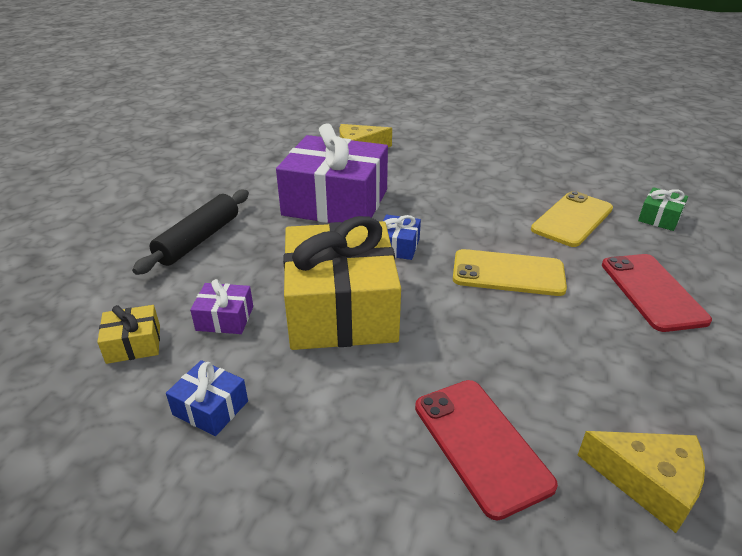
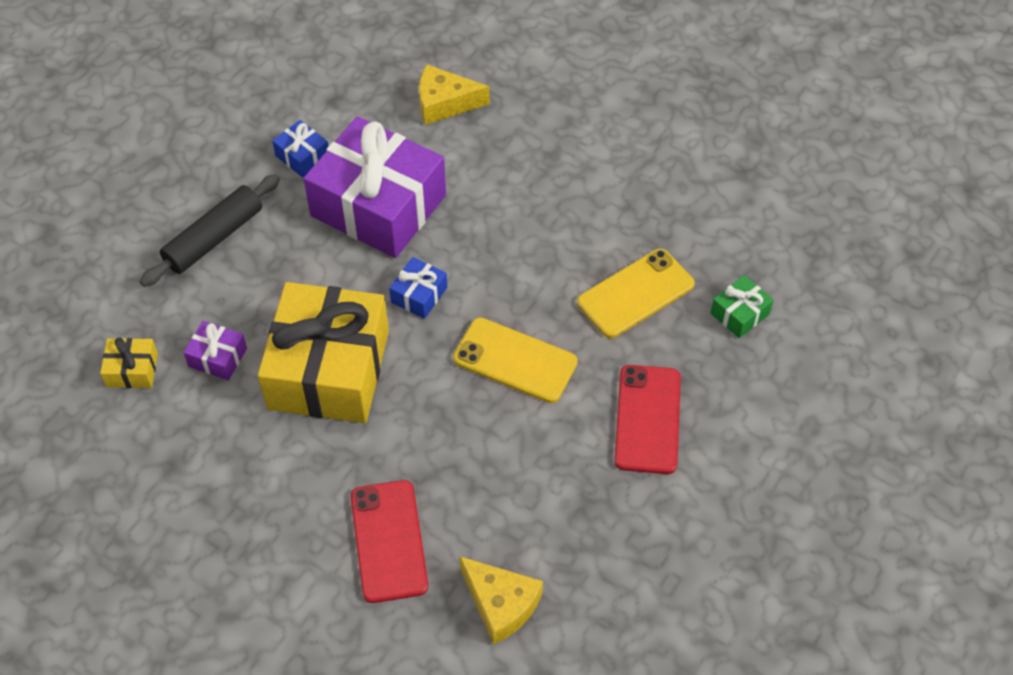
camera: 15 degrees right, 20 degrees up
blue gift [166,360,248,436] -> blue gift moved to [272,120,329,177]

